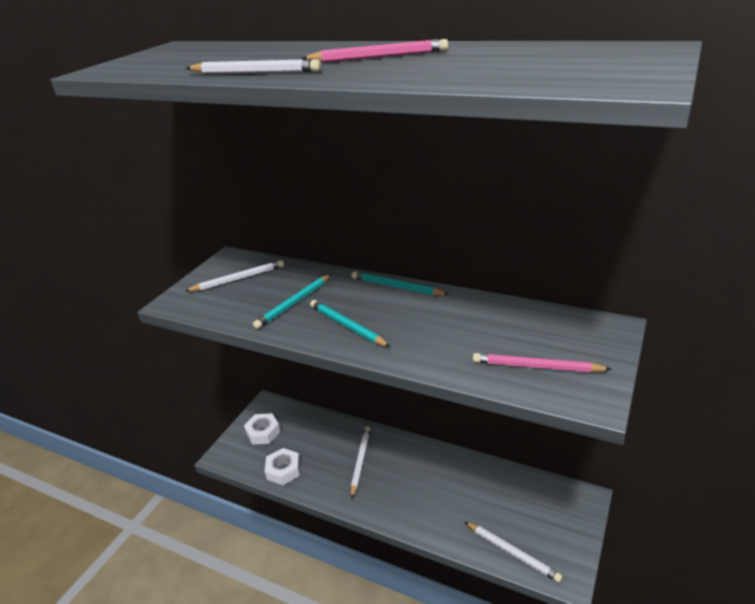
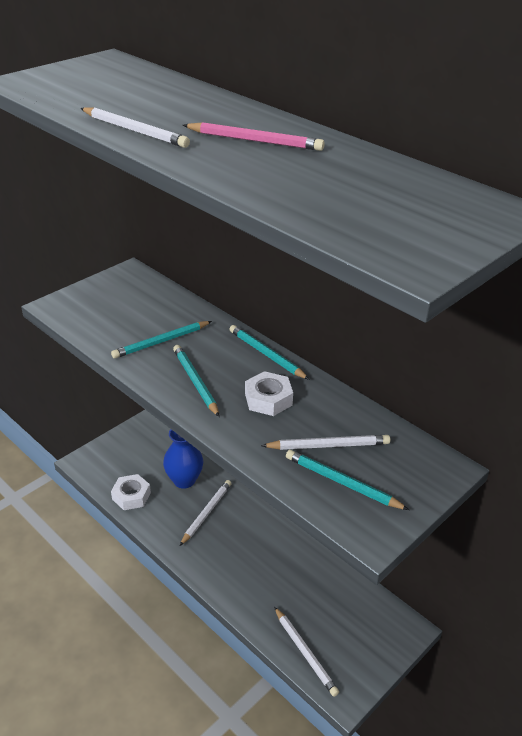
camera: 15 degrees right, 5 degrees up
white pencil [185,260,284,291] -> white pencil moved to [261,435,390,450]
white nut [244,413,281,445] -> white nut moved to [245,371,293,416]
pink pencil [473,353,611,372] -> turquoise pencil [286,450,409,510]
none -> blue vase [163,429,203,489]

